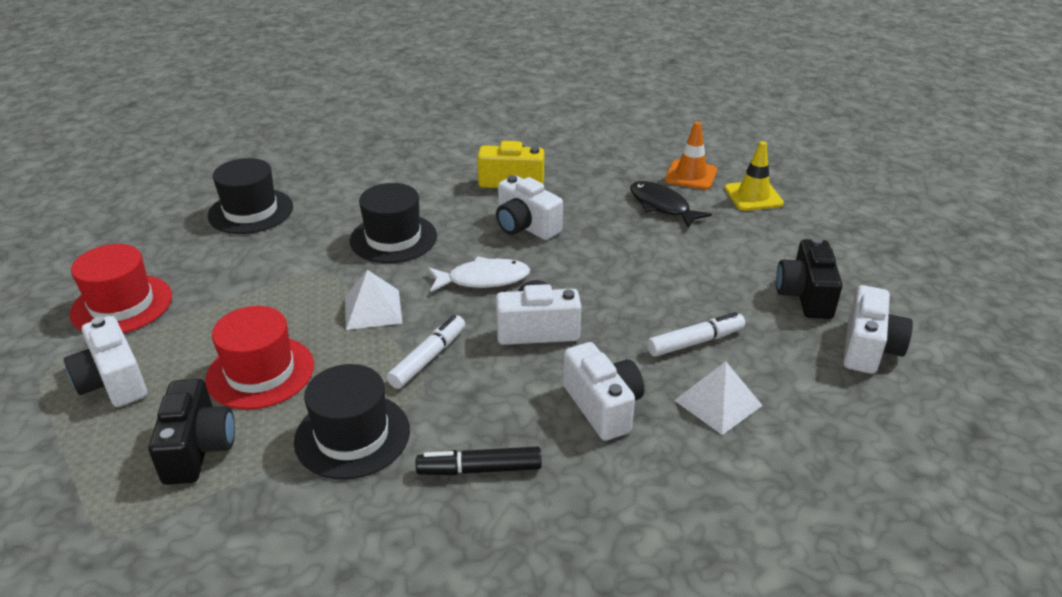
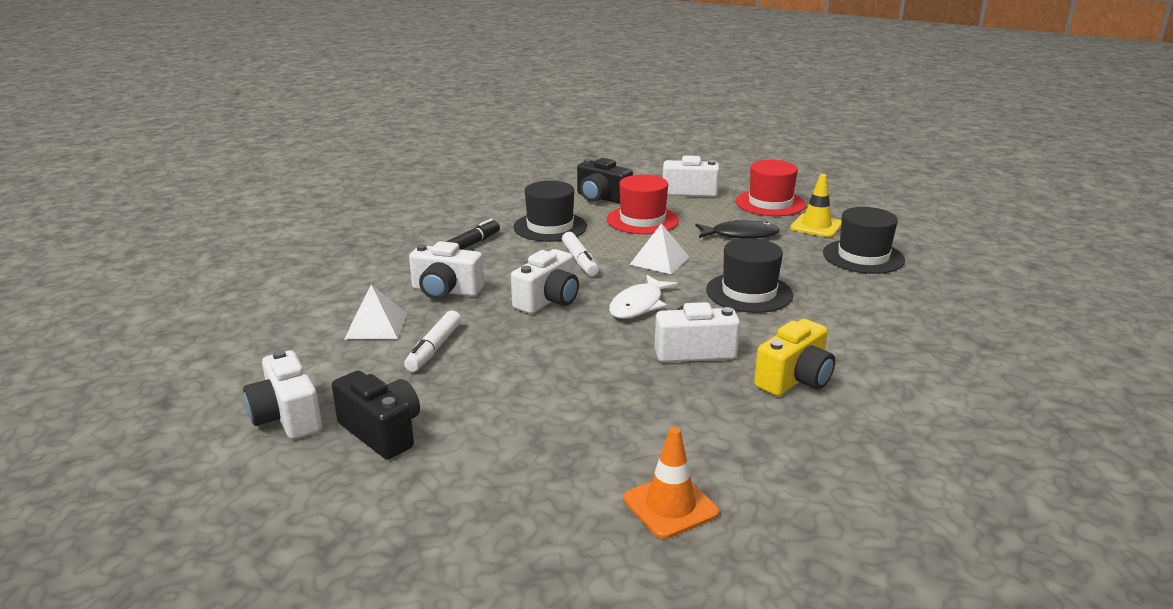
camera: 130 degrees right, 10 degrees down
black fish [630,181,712,228] -> black fish moved to [695,220,780,239]
yellow traffic cone [724,141,784,211] -> yellow traffic cone moved to [790,174,841,237]

